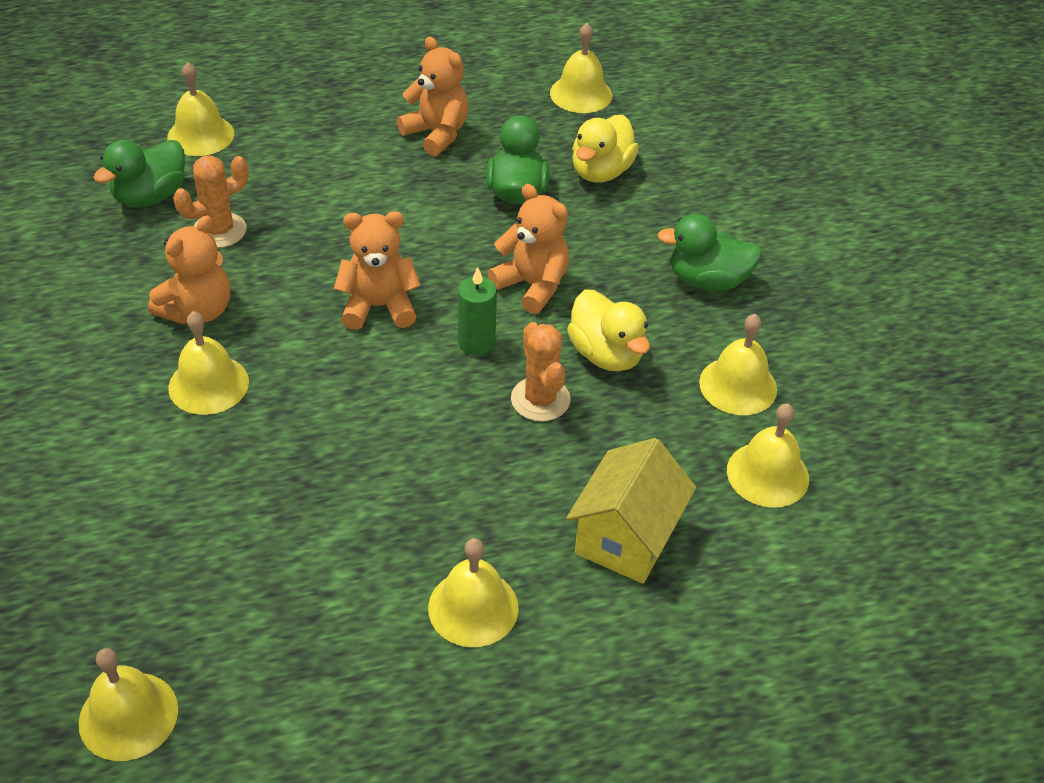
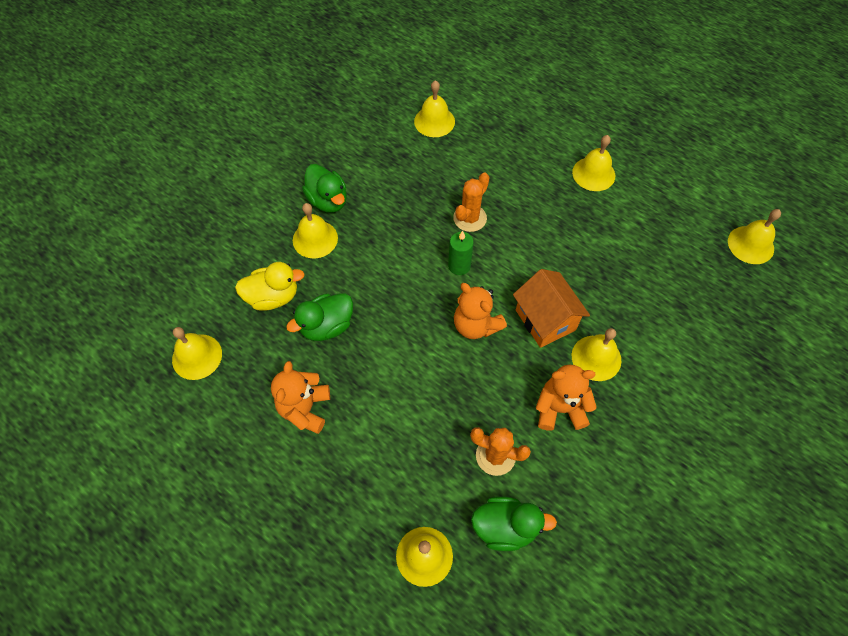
camera: 125 degrees left, 15 degrees up
orange teddy bear [488,184,569,314] -> none
yellow house [566,438,696,584] -> none
yellow duck [567,290,650,371] -> none
yellow bell [699,314,777,415] -> yellow bell moved to [293,203,338,258]
none -> orange house [513,269,590,348]

